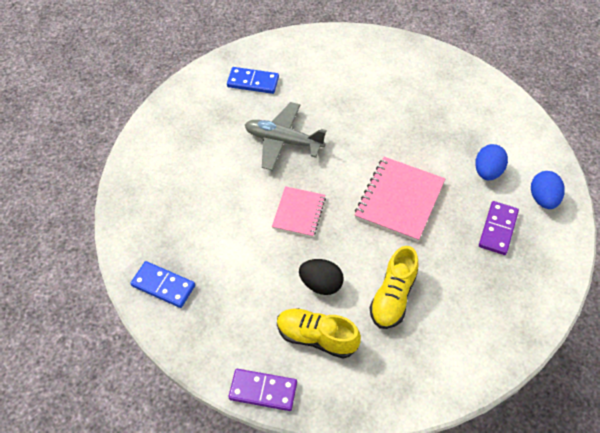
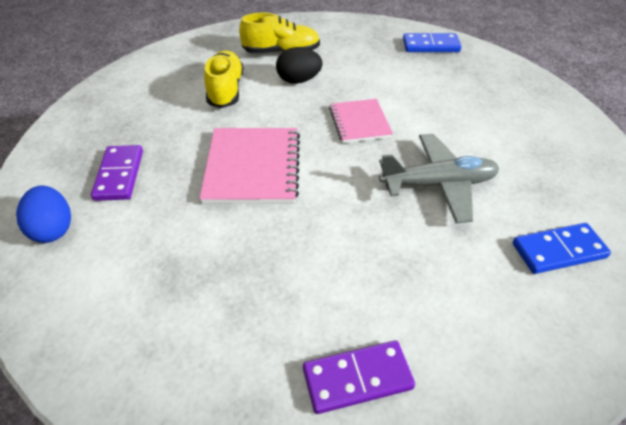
camera: 155 degrees right, 10 degrees down
purple domino [229,369,297,411] -> purple domino moved to [303,340,415,414]
blue egg [475,144,508,180] -> none

